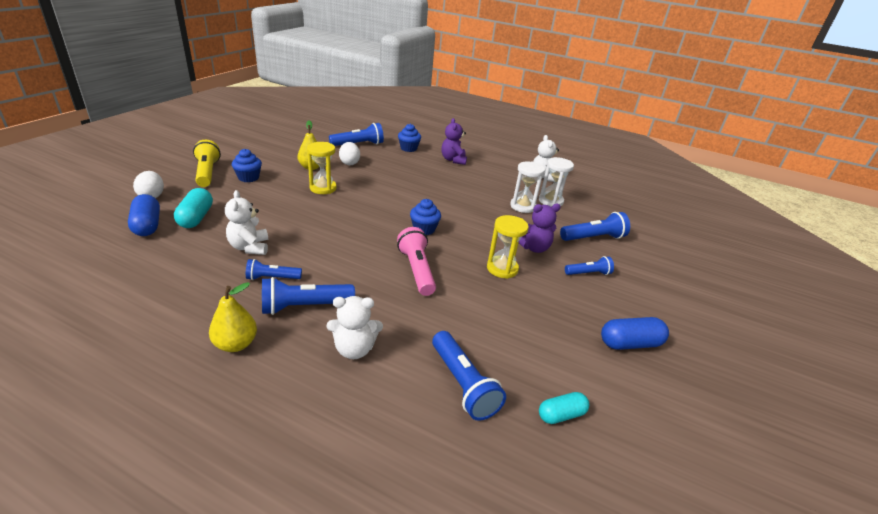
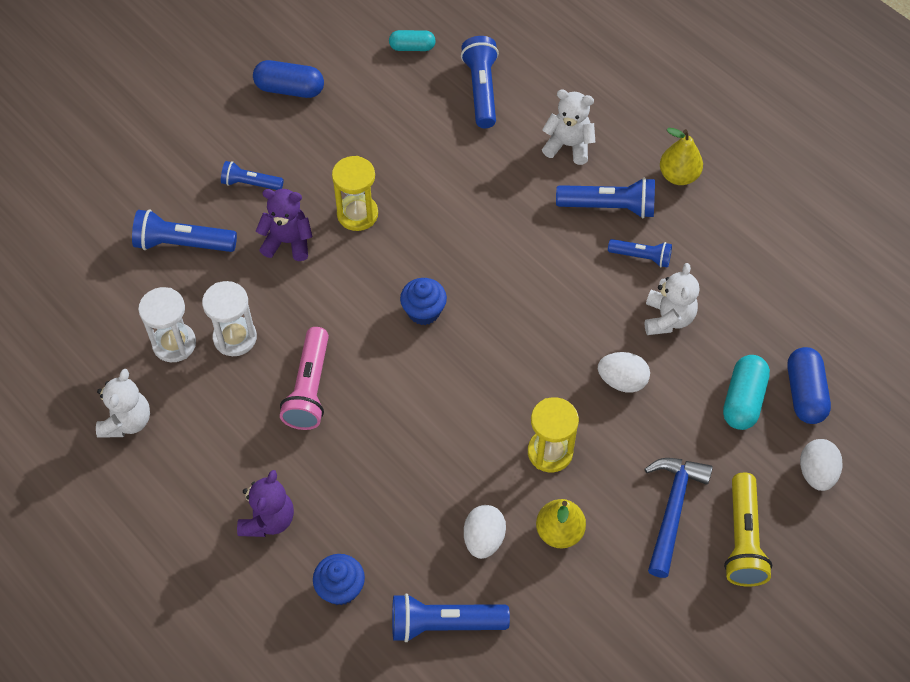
camera: 155 degrees left, 25 degrees up
blue cupcake [232,149,262,182] -> blue hammer [645,458,713,578]
pink flashlight [397,227,436,296] -> pink flashlight moved to [280,327,329,430]
none -> white egg [598,352,650,393]

